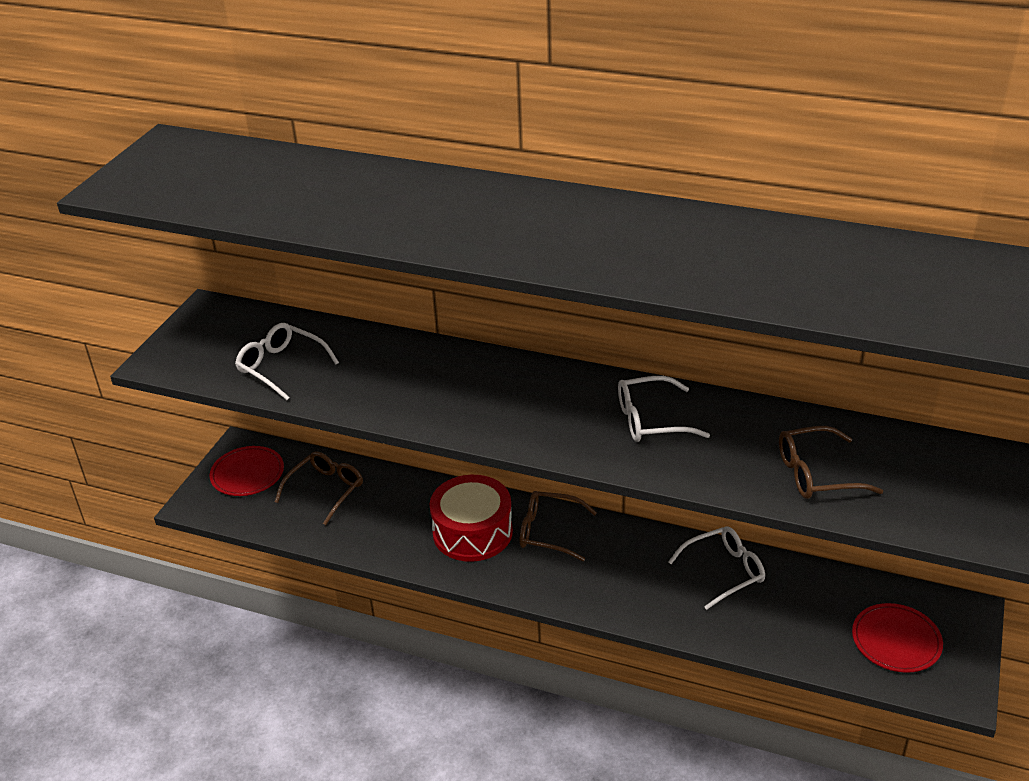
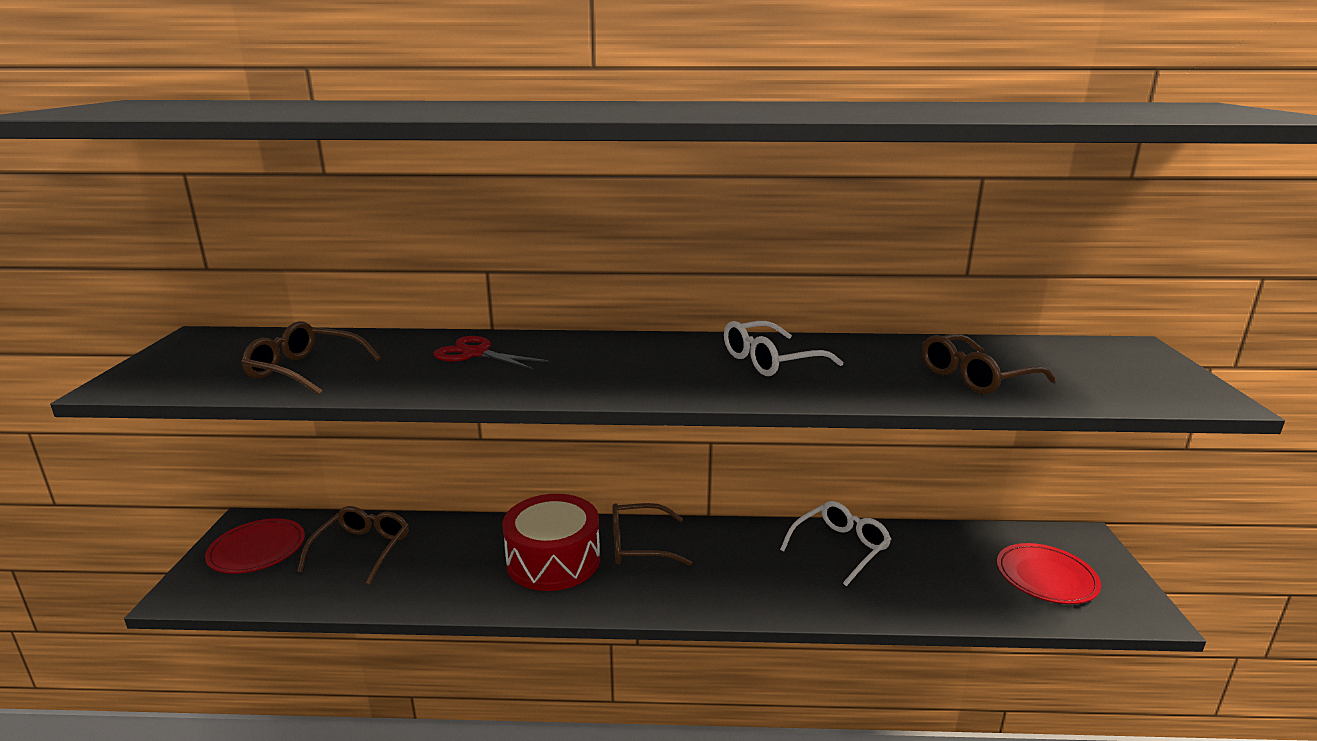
camera: 20 degrees left, 15 degrees down
white glasses [235,323,339,400] -> brown glasses [241,321,381,395]
none -> red scissors [433,336,549,370]

